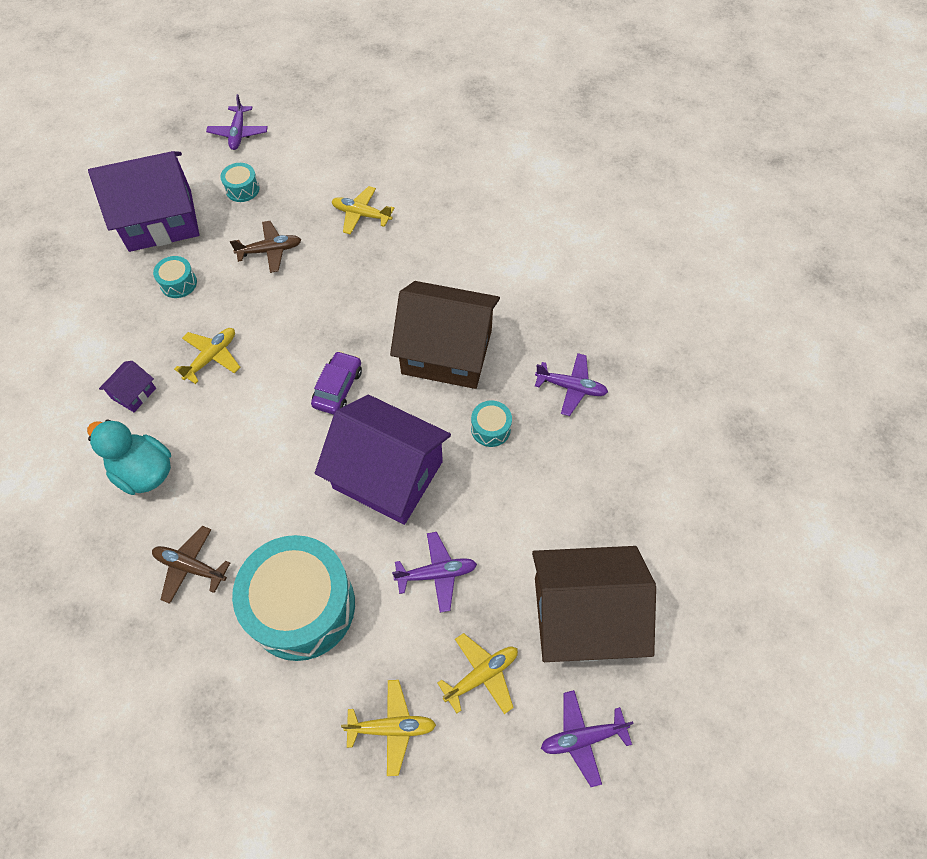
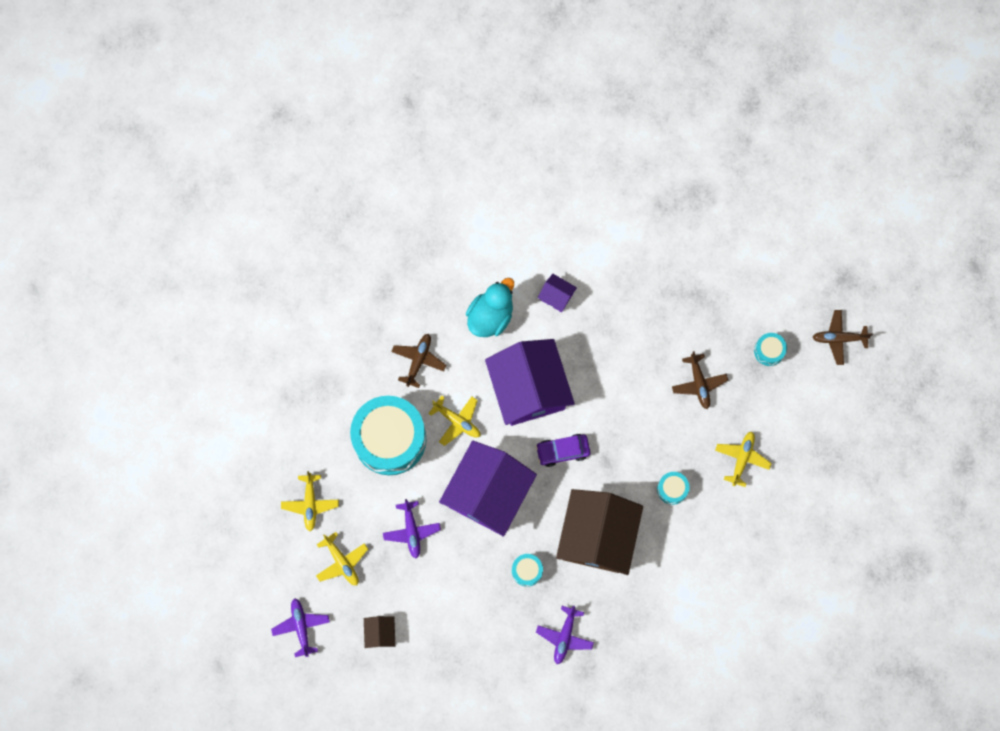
camera: 90 degrees right, 15 degrees up
purple house [88,151,199,252] -> purple house moved to [485,339,575,426]
turquoise drum [153,256,197,298] -> turquoise drum moved to [657,472,690,505]
yellow plane [174,328,240,384] -> yellow plane moved to [428,395,480,446]
purple plane [206,94,268,150] -> brown plane [813,310,873,365]
purple car [311,351,362,415] -> purple car turned 150 degrees clockwise [536,434,590,467]
brown house [532,546,656,662] -> brown house [364,616,395,648], size x0.42

